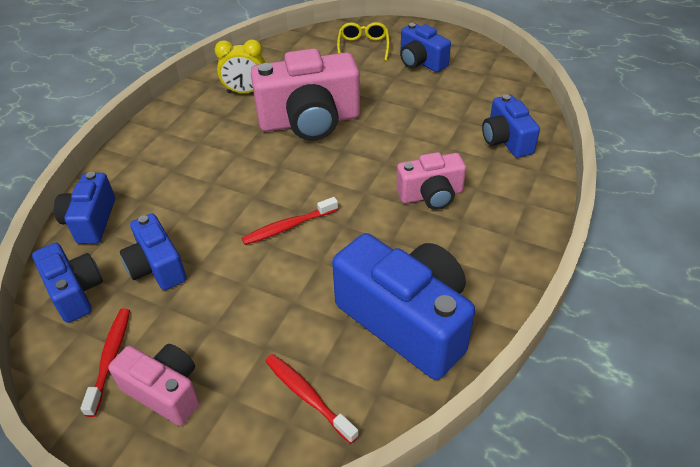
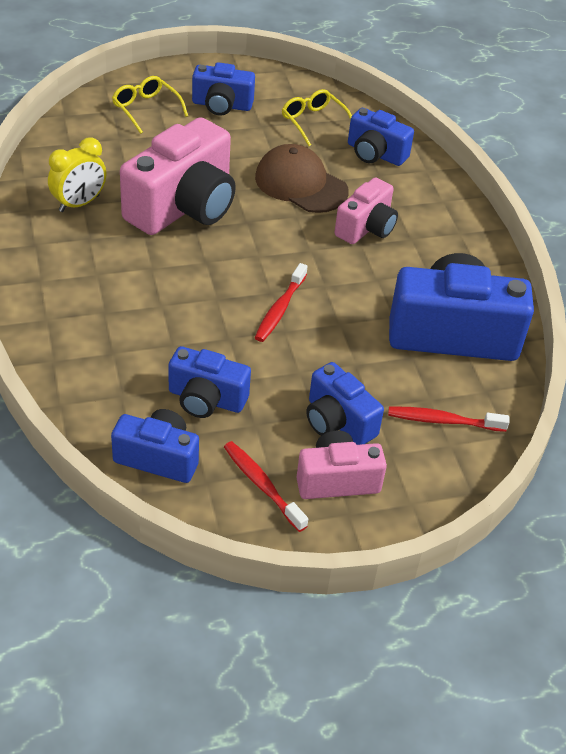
camera: 45 degrees left, 0 degrees up
blue camera [54,172,115,244] -> blue camera moved to [306,362,384,445]
none -> brown cap [255,144,349,213]
none -> yellow glasses [282,89,352,146]

